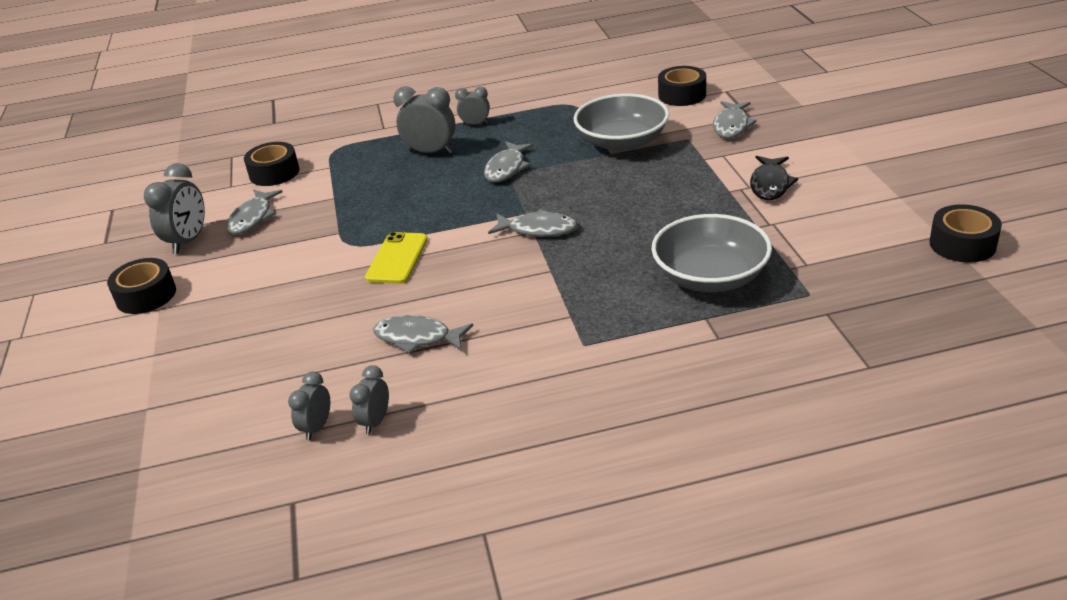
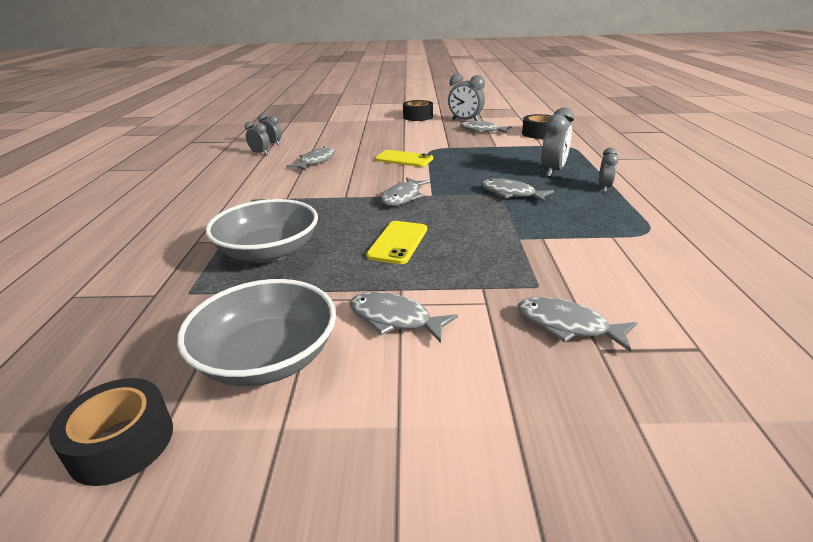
camera: 100 degrees right, 5 degrees down
grey bowl [574,94,669,152] -> grey bowl moved to [177,279,336,386]
black tape [658,66,706,106] -> none
black fish [750,155,798,200] -> grey fish [350,292,458,343]
none -> yellow phone [366,221,427,264]

